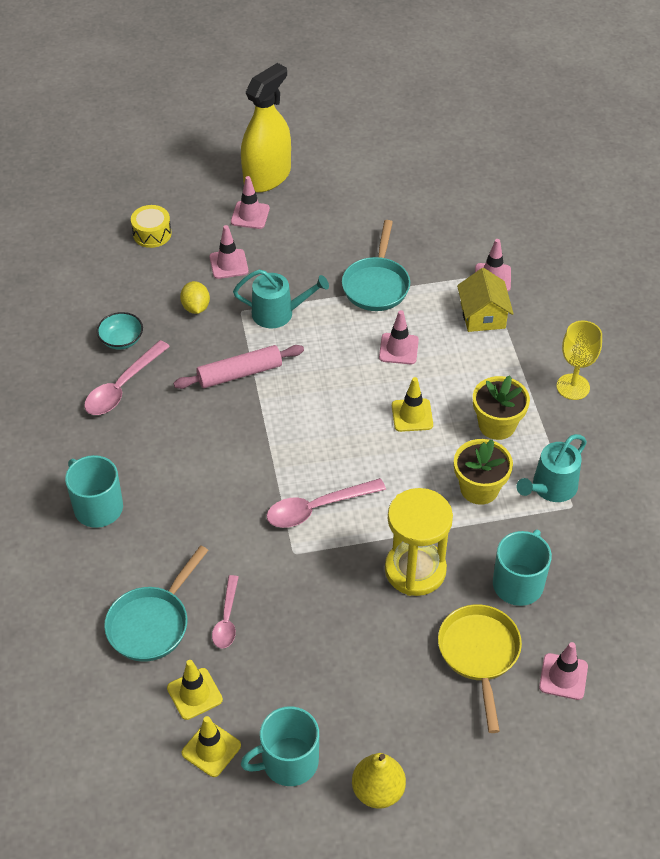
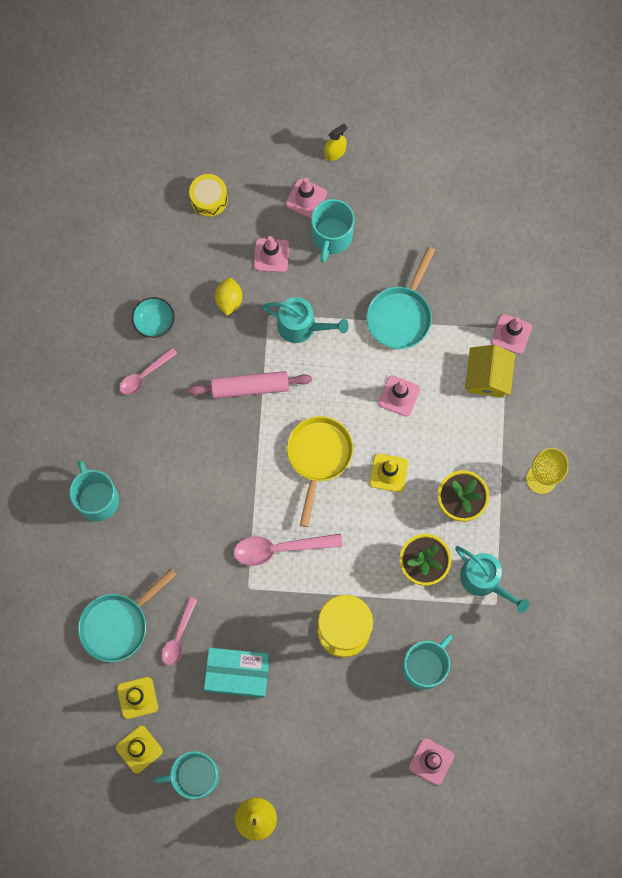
camera: 15 degrees right, 25 degrees up
pink spoon [84,340,170,415] -> pink spoon [119,348,177,395], size x0.65
yellow spray bottle [241,63,291,193] -> yellow spray bottle [324,124,347,161], size x0.42
yellow pan [438,604,522,733] -> yellow pan moved to [287,416,353,527]
turquoise watering can [516,434,587,502] -> turquoise watering can turned 105 degrees counterclockwise [455,546,529,613]
none -> turquoise box [204,648,270,698]
none -> turquoise mug [311,199,355,263]

